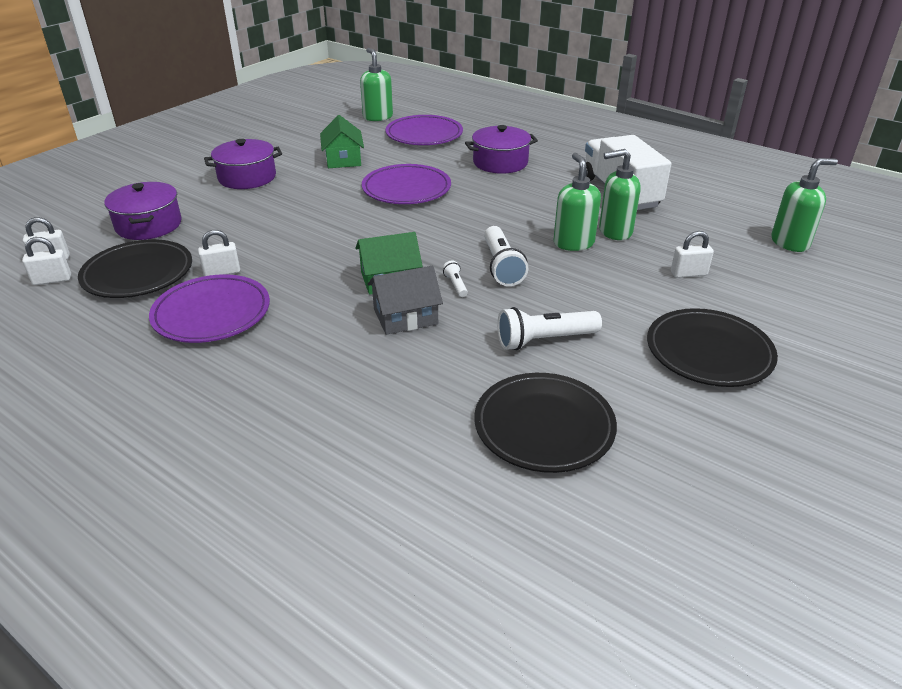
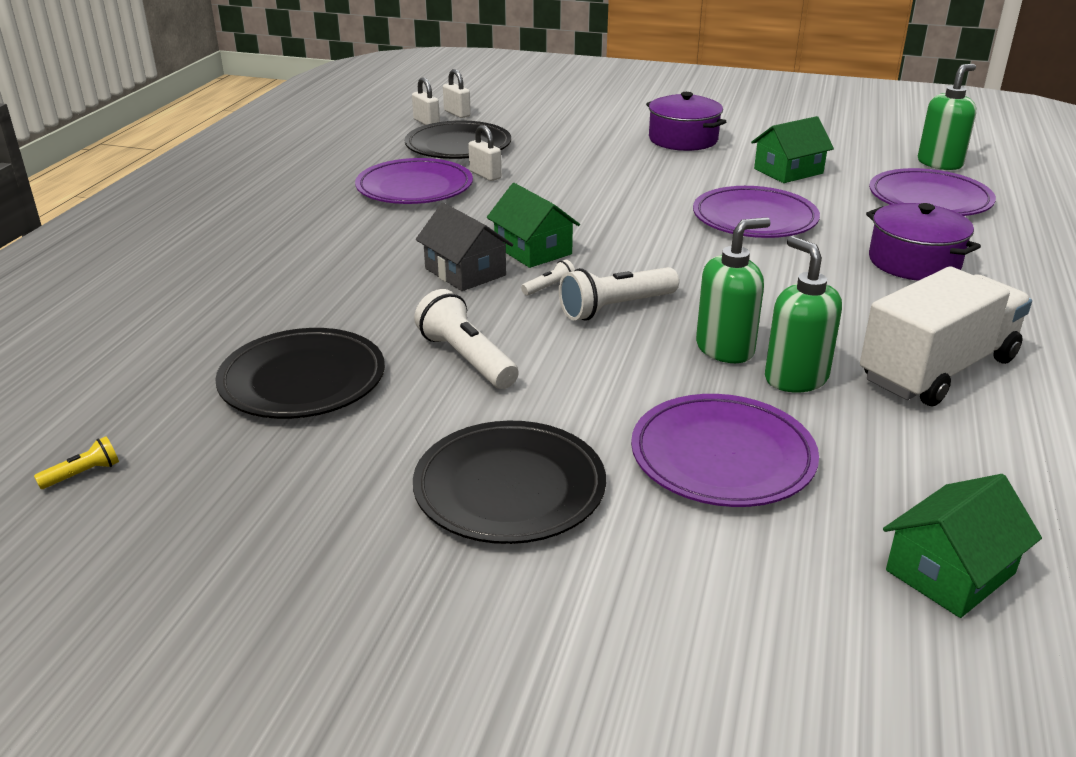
camera: 70 degrees right, 5 degrees down
purple pot [104,182,182,240] -> none
white padlock [671,231,714,278] -> purple plate [631,394,819,507]
green soap dispenser [772,158,838,252] -> green house [883,474,1042,618]
none -> yellow flashlight [34,436,119,489]

